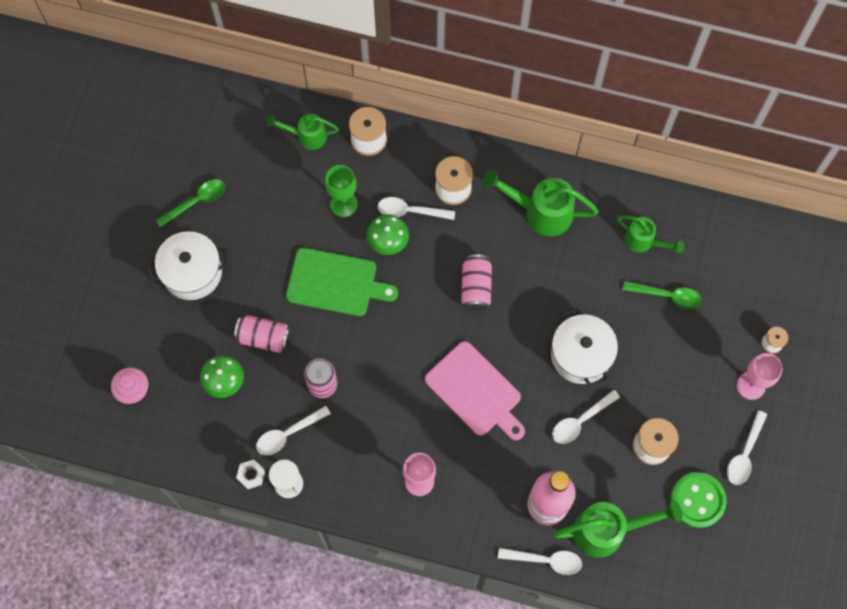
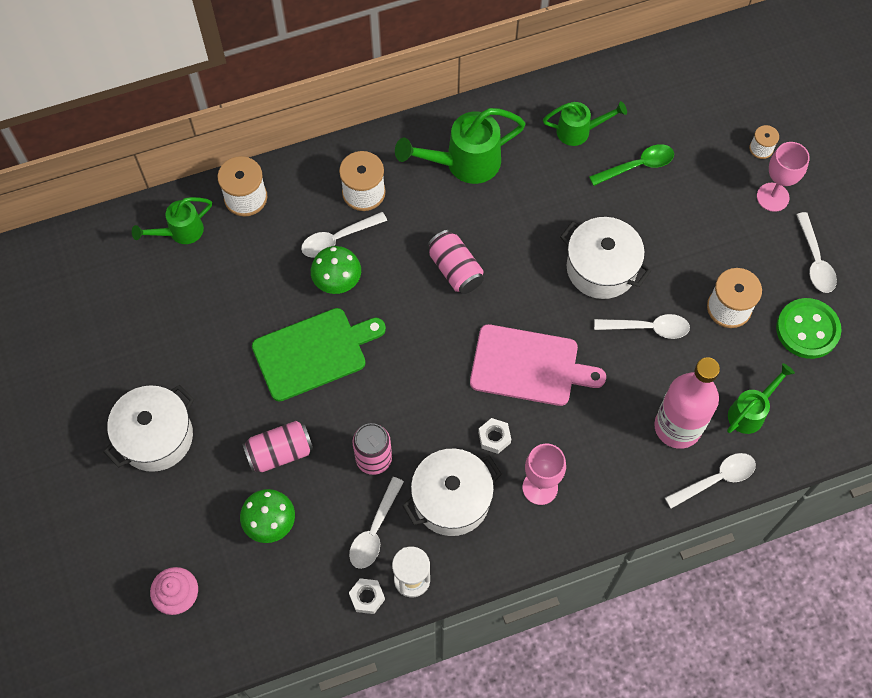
camera: 35 degrees left, 5 degrees down
green spoon [156,179,225,228] -> none
green goblet [325,165,358,217] -> none
white spoon [552,390,620,444] -> white spoon turned 105 degrees counterclockwise [594,314,690,339]
green watering can [553,500,682,558] -> green watering can [727,363,795,434], size x0.62
none -> white pot [402,449,502,536]
none -> white nut [478,418,511,454]

